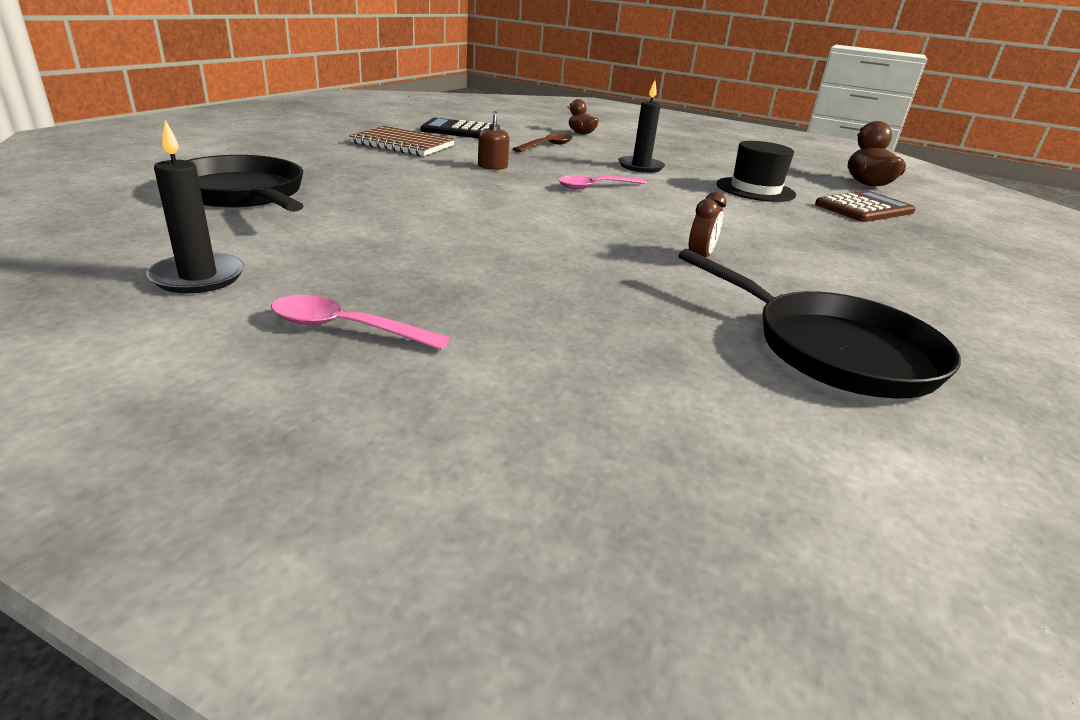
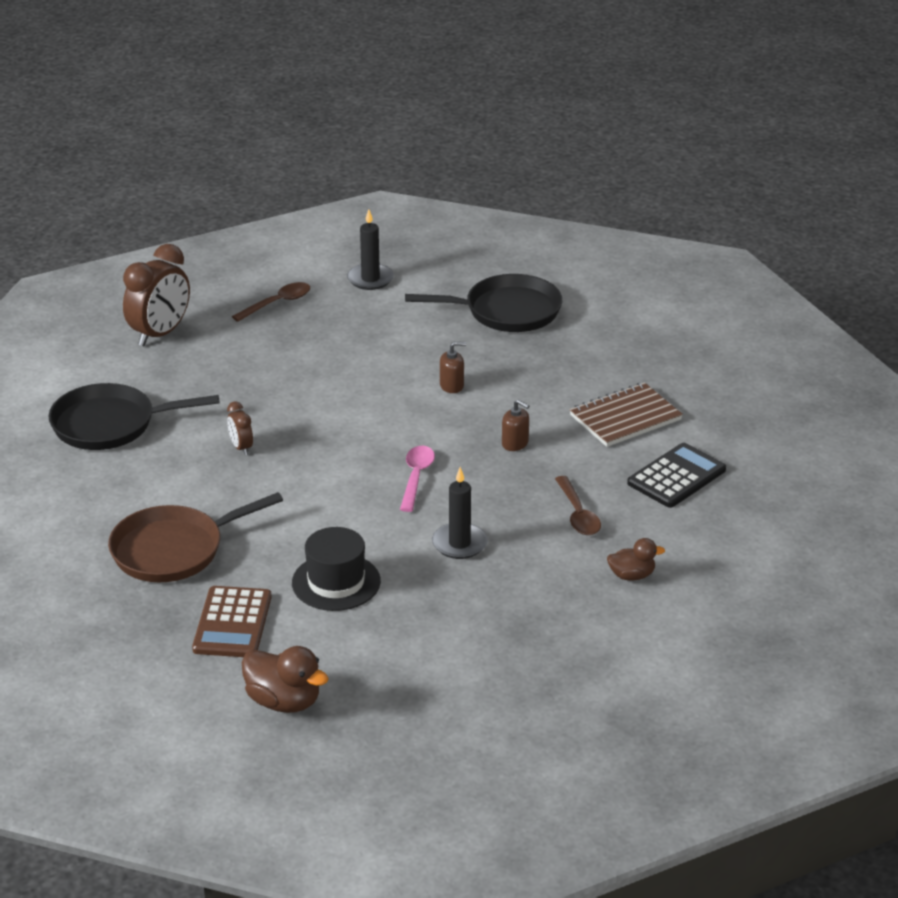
camera: 130 degrees right, 5 degrees up
pink spoon [271,295,450,350] -> brown spoon [232,282,310,322]
none -> brown pan [108,492,283,582]
none -> brown clock [123,244,190,346]
none -> brown soap dispenser [440,342,466,393]

